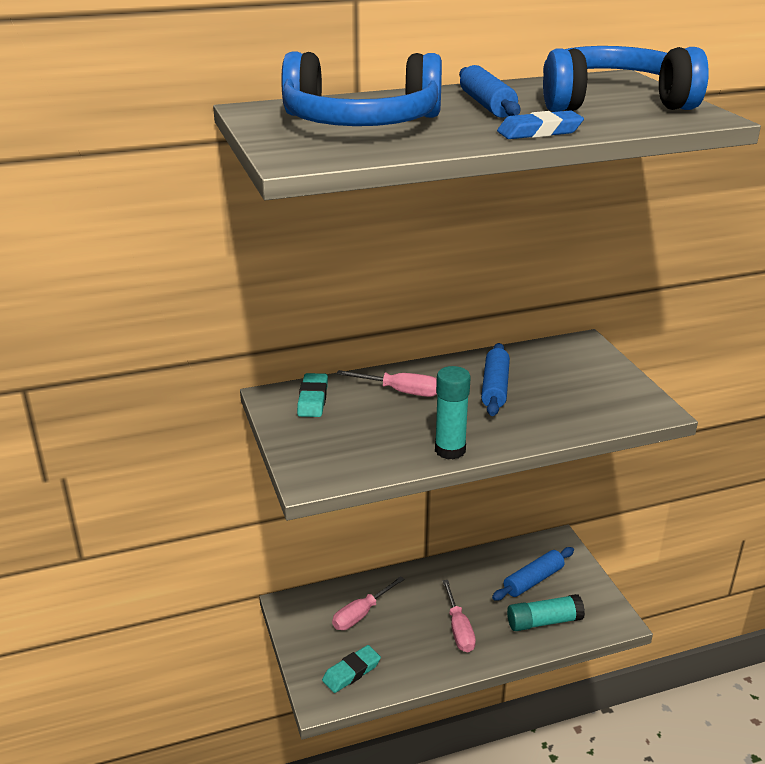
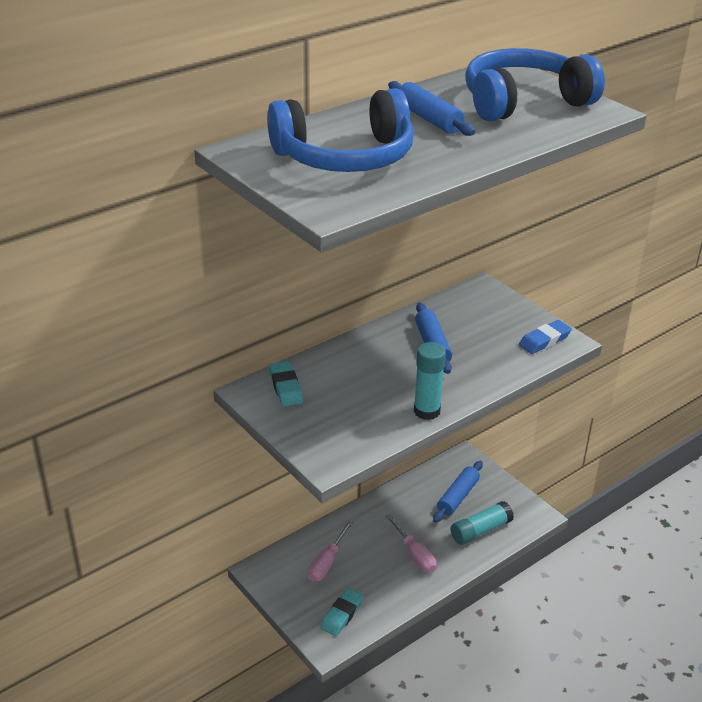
camera: 20 degrees left, 5 degrees up
pink screwdriver [336,370,437,397] -> none
blue eraser [497,111,584,139] -> blue eraser moved to [519,320,572,354]

